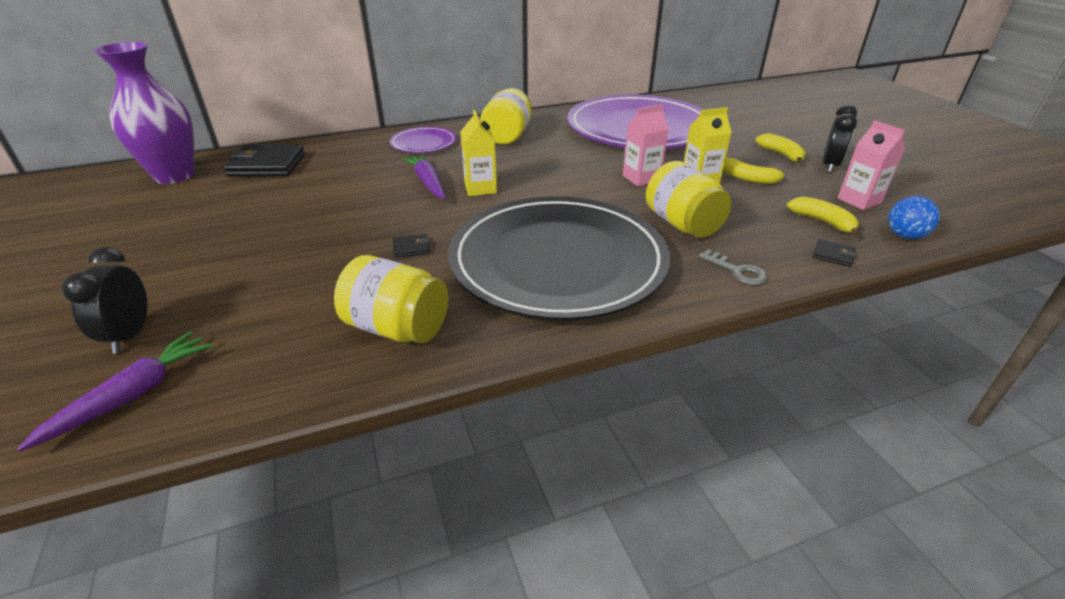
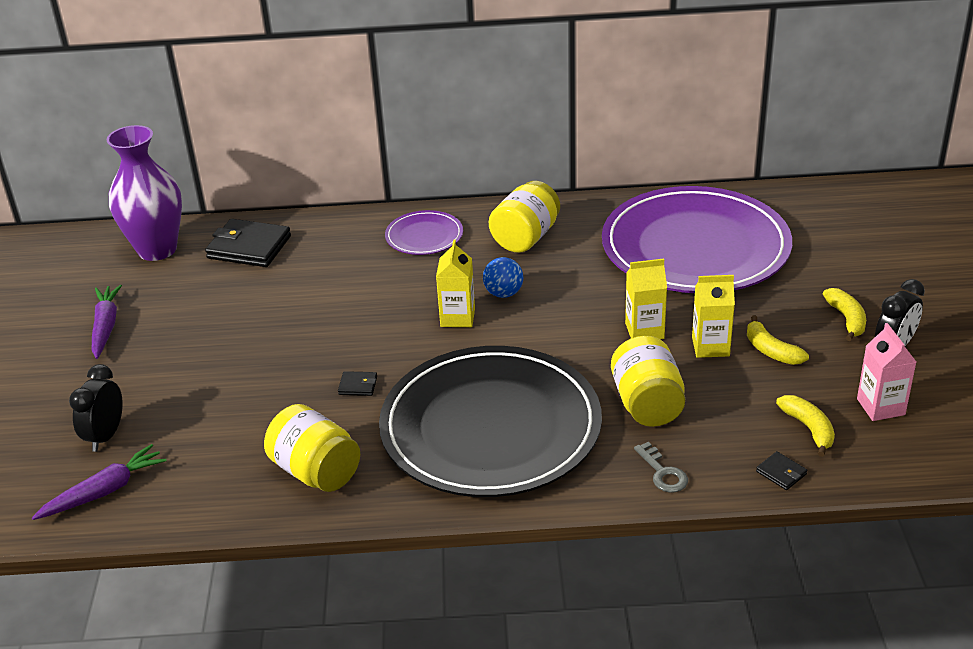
camera: 20 degrees right, 0 degrees up
purple carrot [401,154,446,200] -> purple carrot moved to [92,285,122,359]
pink carton [623,104,669,186] -> yellow carton [625,259,667,339]
blue ball [888,196,940,239] -> blue ball moved to [483,257,523,298]

